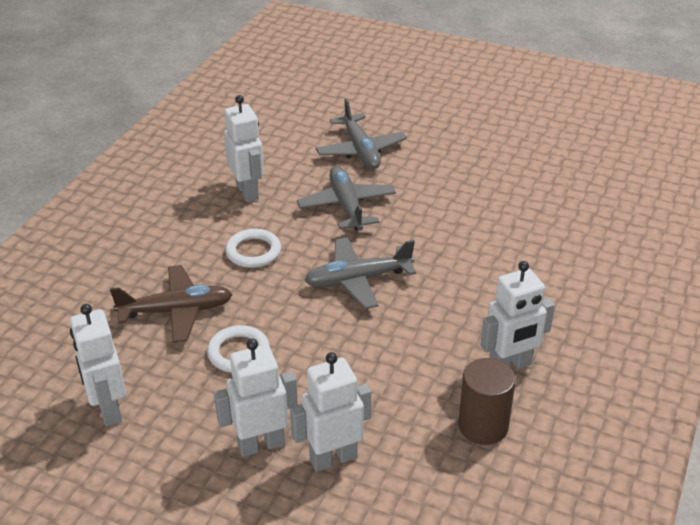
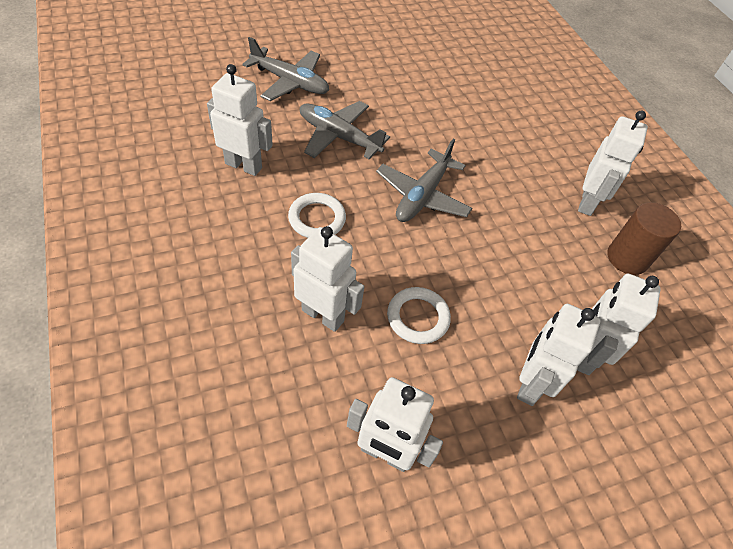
camera: 50 degrees left, 15 degrees up
brown plane [110,265,233,343] -> white robot [291,226,364,332]

